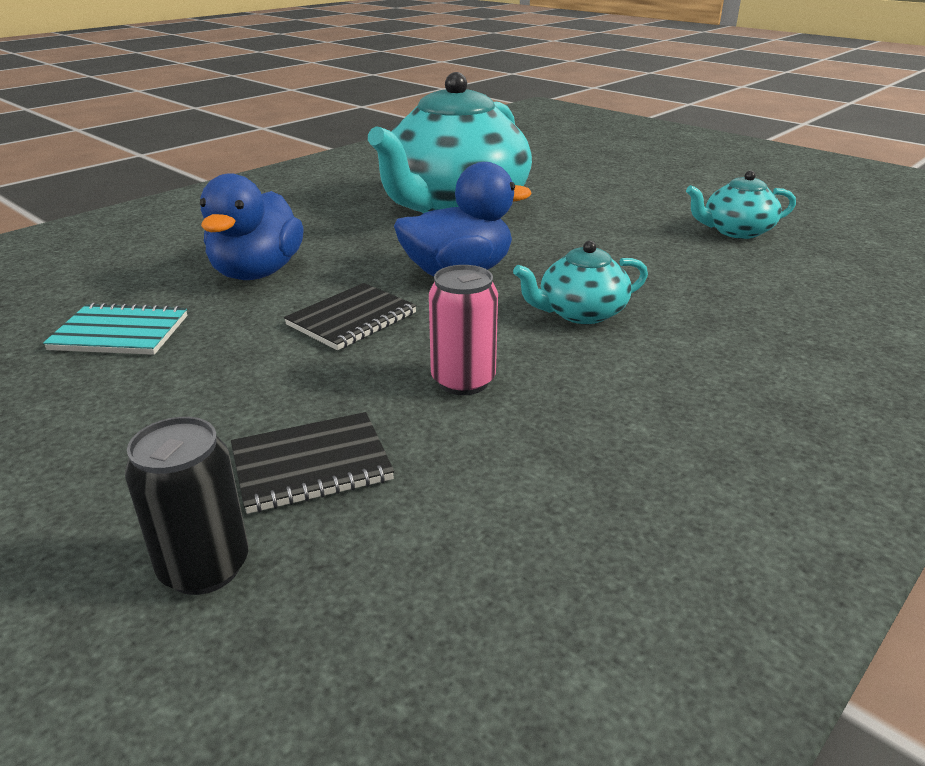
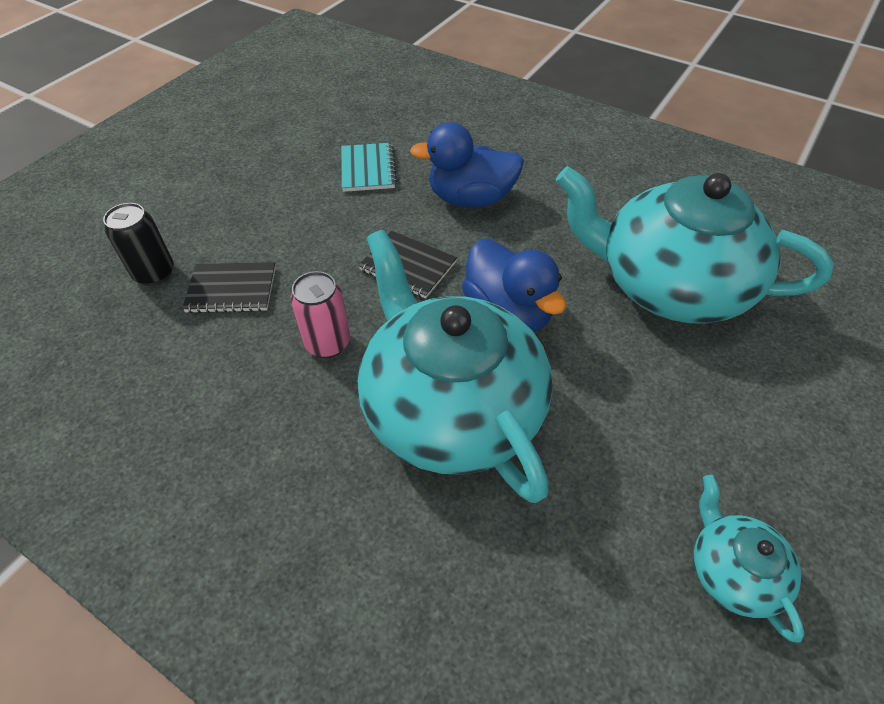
camera: 80 degrees right, 20 degrees up
black notebook [231,412,394,514] -> black notebook turned 60 degrees counterclockwise [182,262,276,313]
turquoise teapot [513,241,648,324] -> turquoise teapot [358,230,553,503], size x2.23

